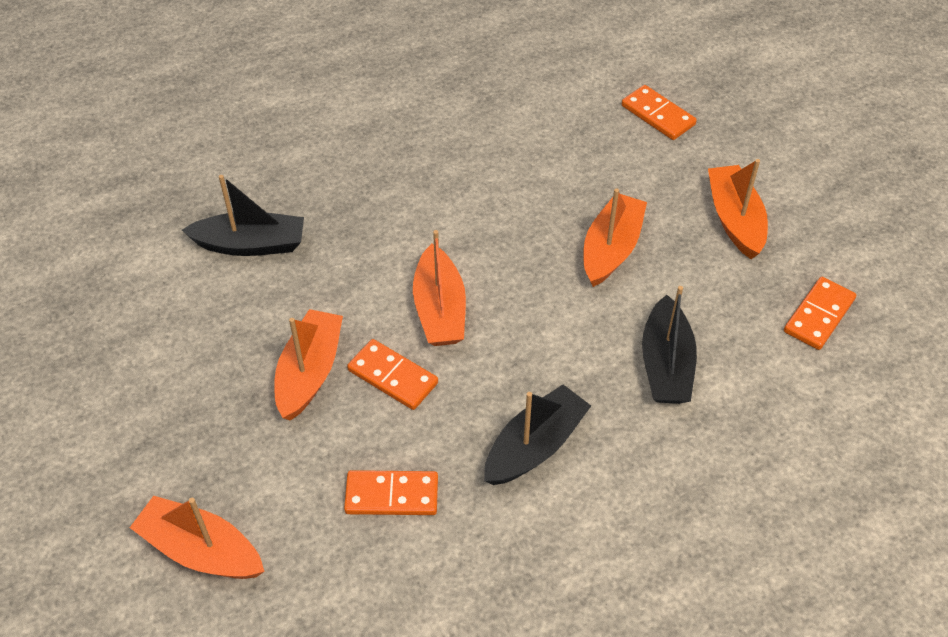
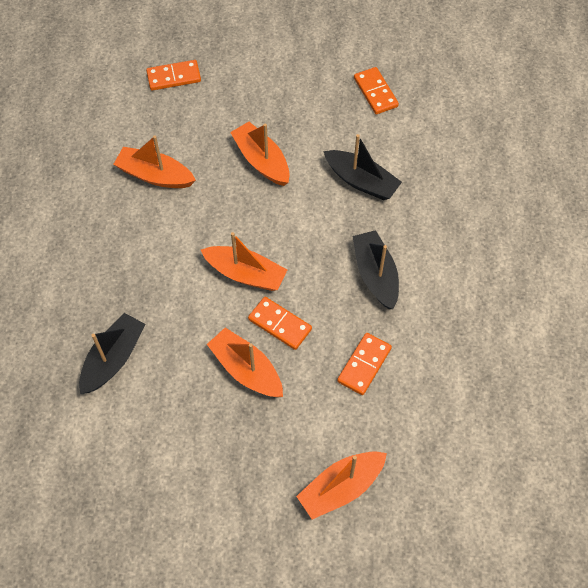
camera: 60 degrees left, 10 degrees up
orange domino [347,339,438,410] -> orange domino turned 60 degrees clockwise [248,297,312,350]
orange boat [708,159,768,259] -> orange boat moved to [113,135,196,188]

